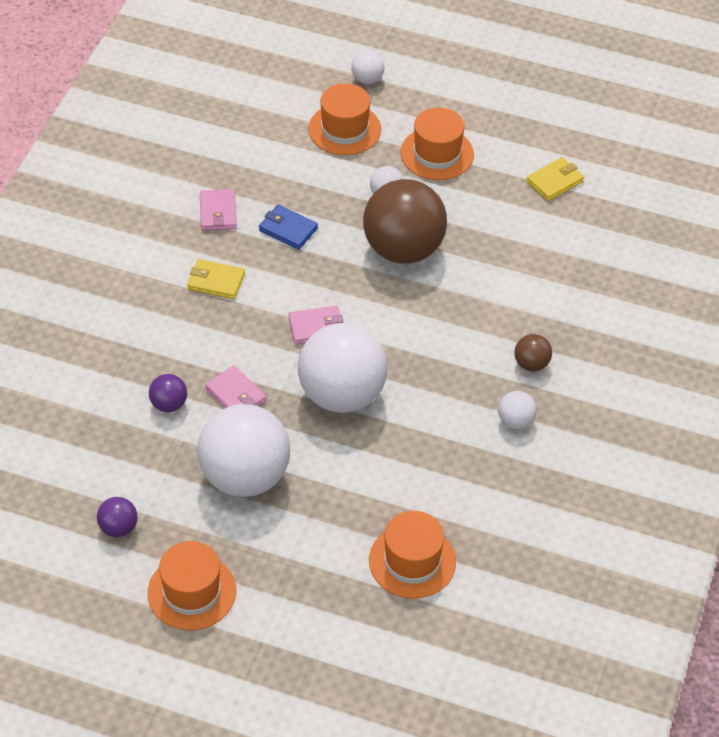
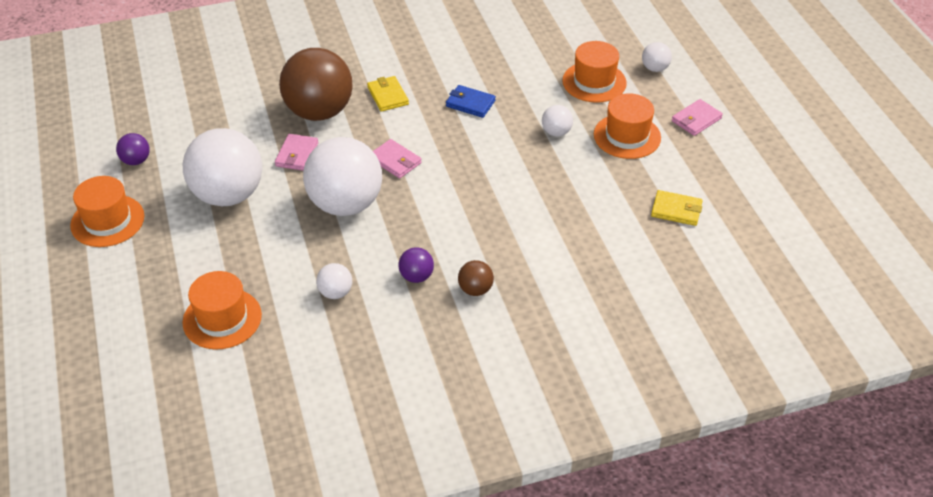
camera: 55 degrees right, 5 degrees down
purple ball [149,374,187,412] -> purple ball moved to [399,247,434,283]
pink wallet [200,189,237,231] -> pink wallet moved to [672,99,723,136]
blue wallet [259,205,318,250] -> blue wallet turned 60 degrees counterclockwise [446,85,496,118]
brown ball [363,179,447,264] -> brown ball moved to [279,48,353,121]
white ball [498,391,537,429] -> white ball moved to [316,263,352,299]

